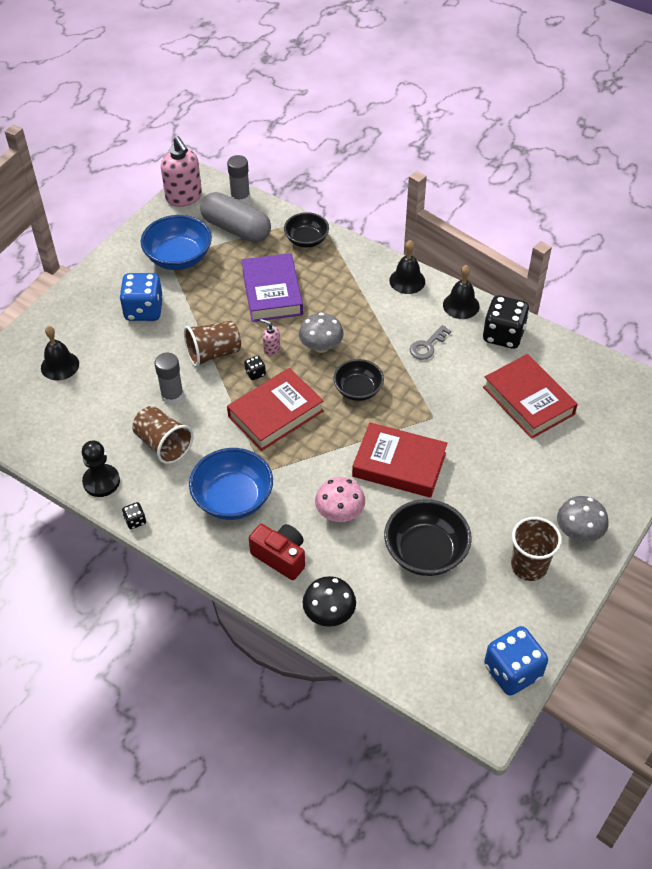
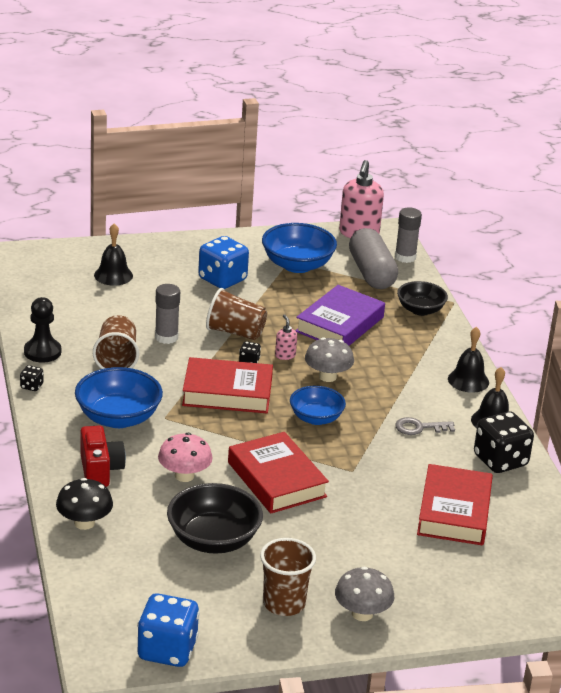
camera: 40 degrees right, 20 degrees down
black bowl [333,359,384,401] -> blue bowl [290,386,346,425]

